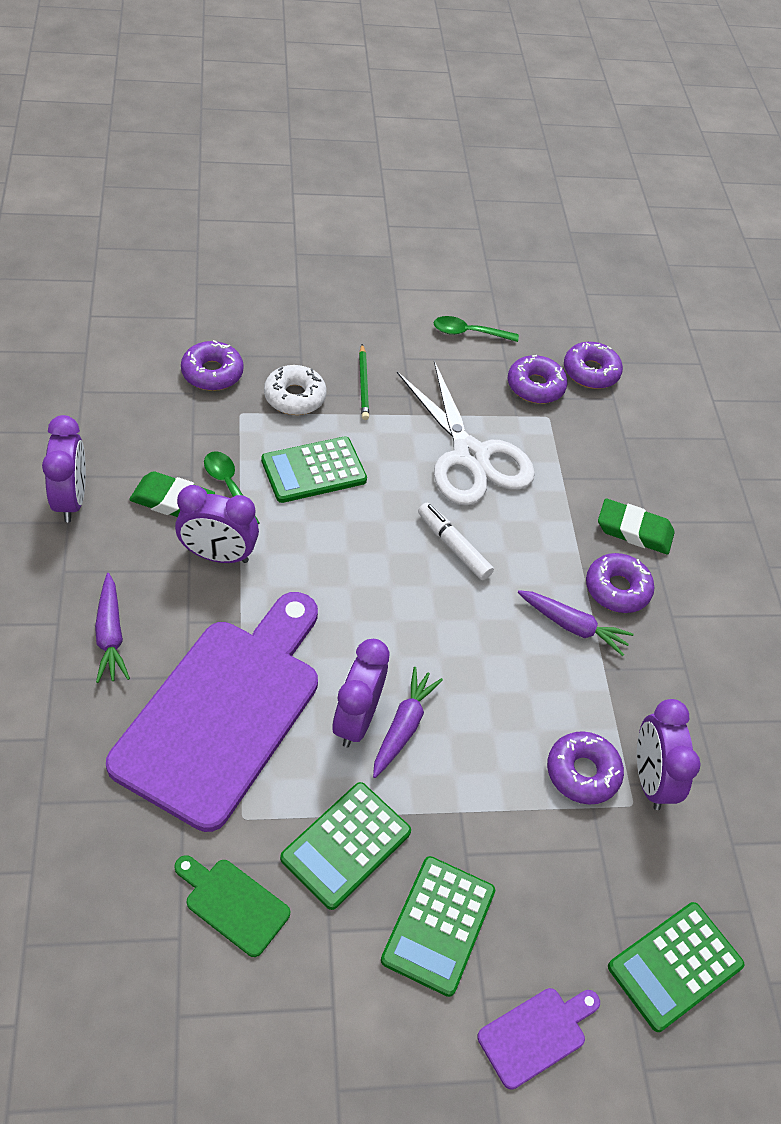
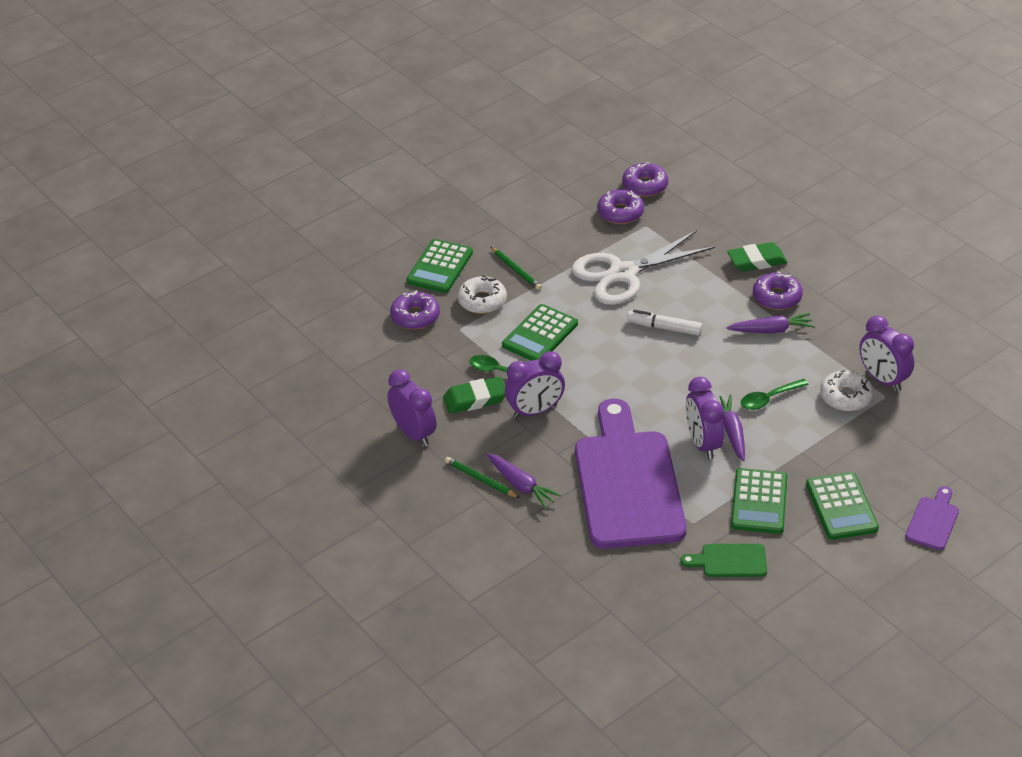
camera: 25 degrees left, 10 degrees down
white scissors [397,361,535,505] -> white scissors turned 120 degrees clockwise [572,230,715,305]
green spoon [434,316,519,342] -> green spoon moved to [741,379,809,410]
purple donut [547,731,624,805] -> white donut [820,370,873,412]
green calculator [608,902,745,1032] -> green calculator moved to [406,239,473,293]
none -> green pencil [445,457,520,498]

